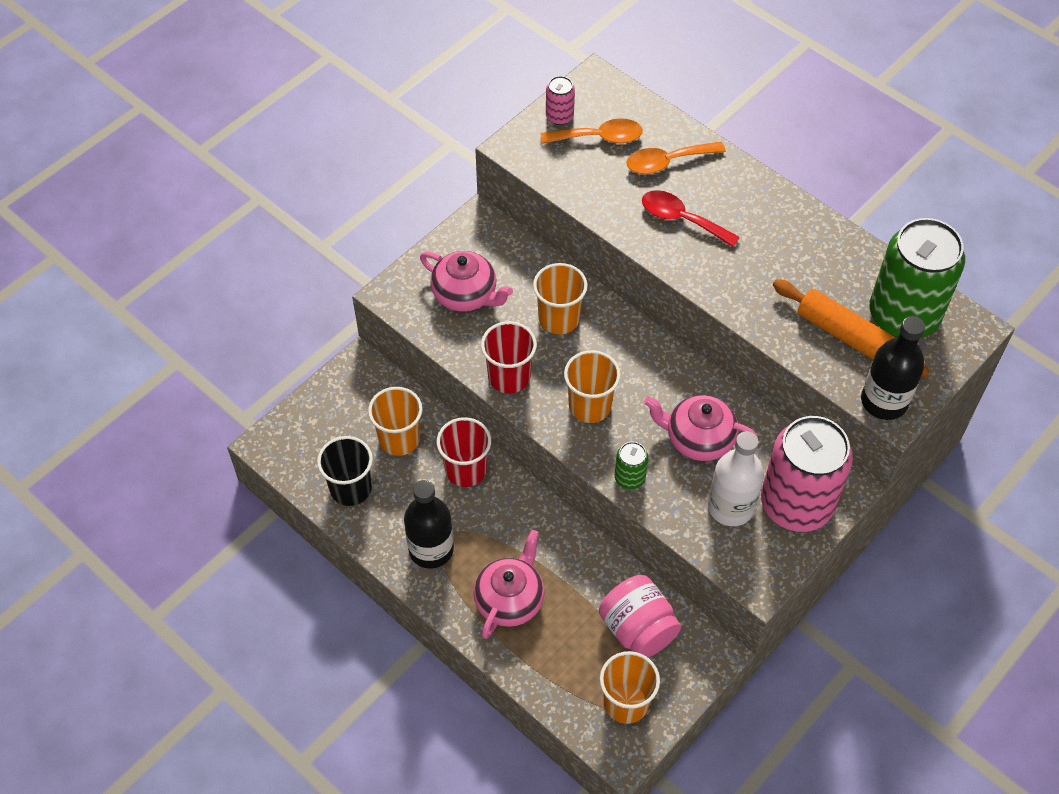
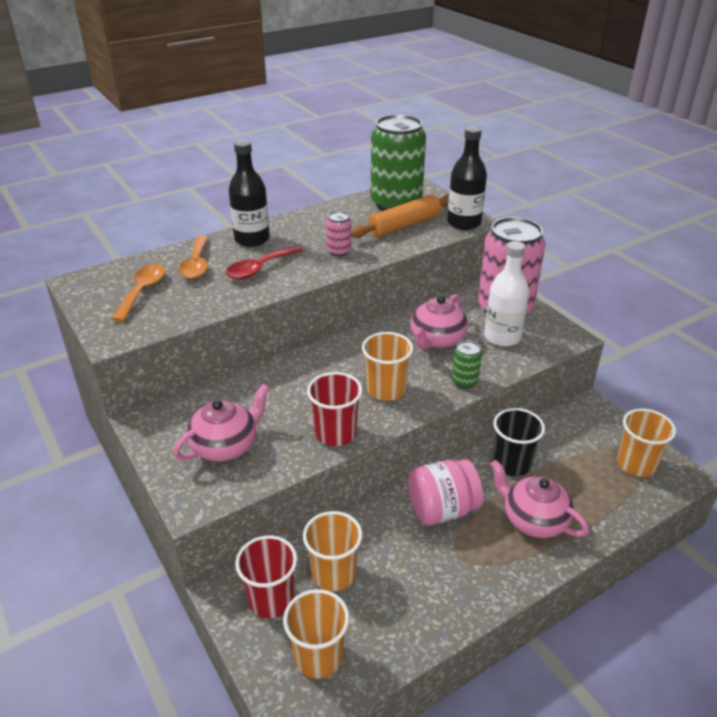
camera: 75 degrees left, 20 degrees down
black cup [317,436,373,506] -> black cup moved to [493,408,545,476]
black bottle [404,480,454,569] -> black bottle moved to [229,140,270,247]
red cup [437,417,491,487] -> red cup moved to [235,535,297,618]
orange cup [533,263,587,334] -> orange cup moved to [283,589,350,679]
pink can [546,76,575,125] -> pink can moved to [326,211,351,256]
pink jar [599,575,681,658] -> pink jar moved to [408,459,483,525]

